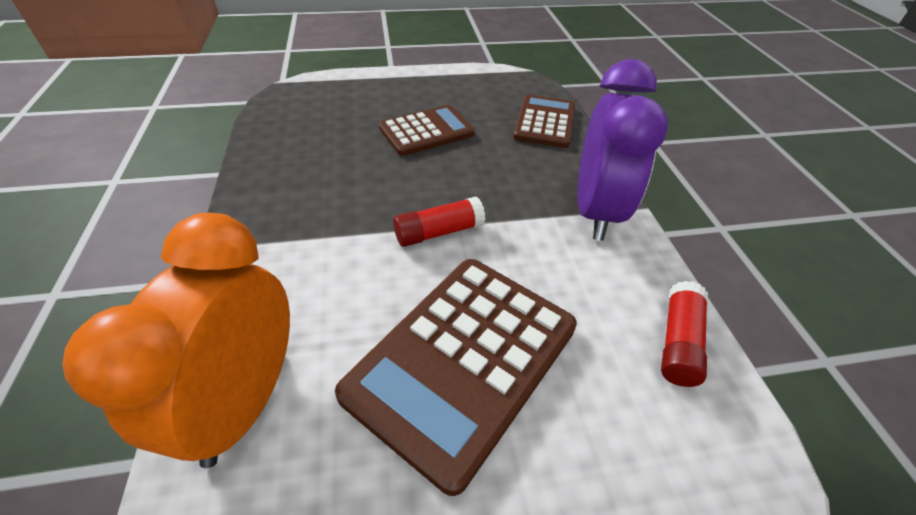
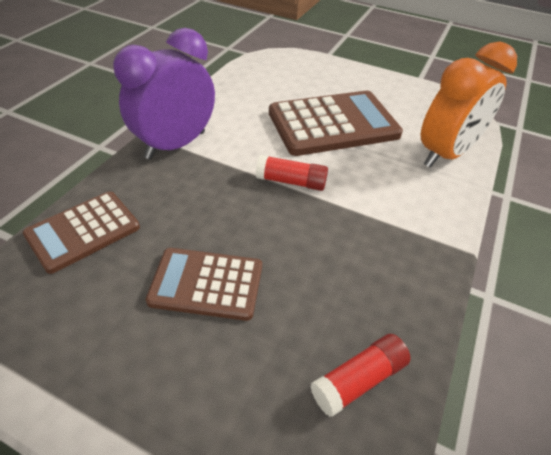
camera: 145 degrees left, 0 degrees up
red glue stick [661,281,708,387] -> red glue stick moved to [310,334,411,417]

